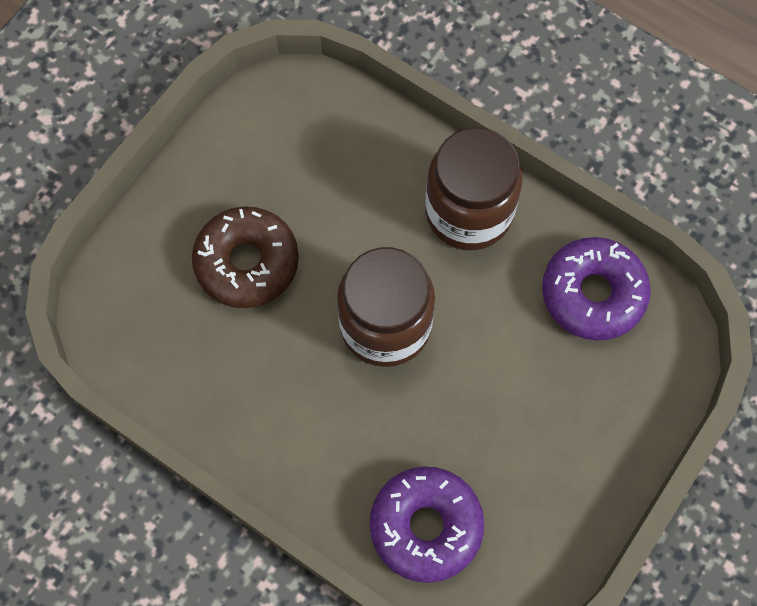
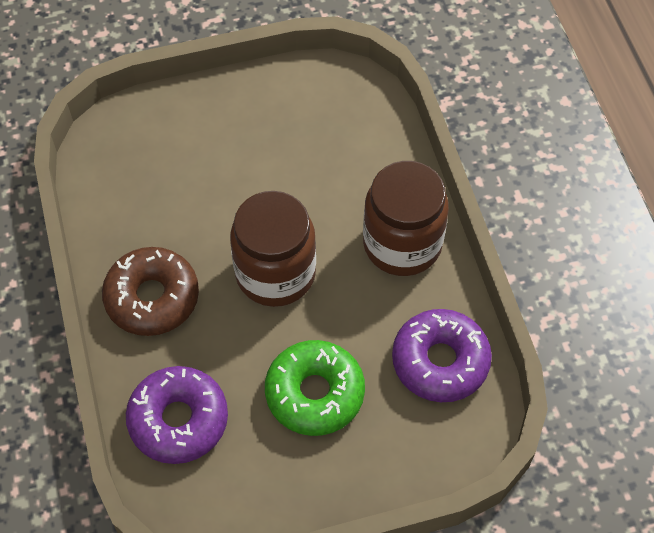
camera: 40 degrees right, 10 degrees down
brown donut [192,206,299,308] -> brown donut moved to [102,247,199,336]
none -> green donut [265,340,365,436]

